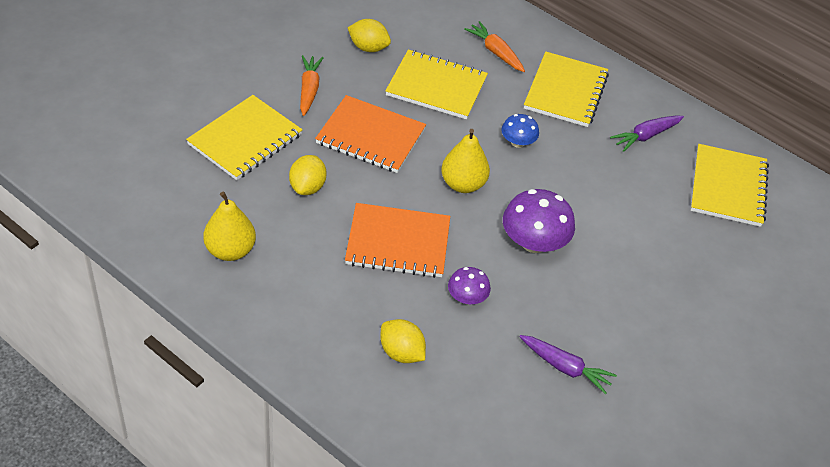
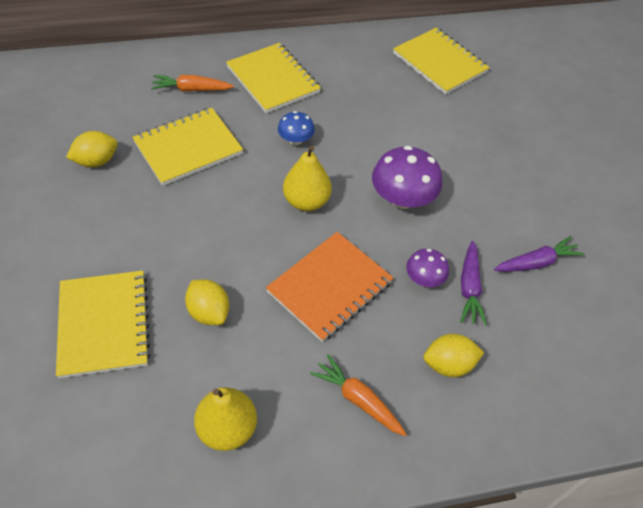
camera: 50 degrees left, 5 degrees up
orange carrot [300,55,324,116] -> orange carrot moved to [310,354,407,436]
orange notebook [315,95,426,173] -> none
purple carrot [610,116,684,152] -> purple carrot moved to [460,241,487,326]

